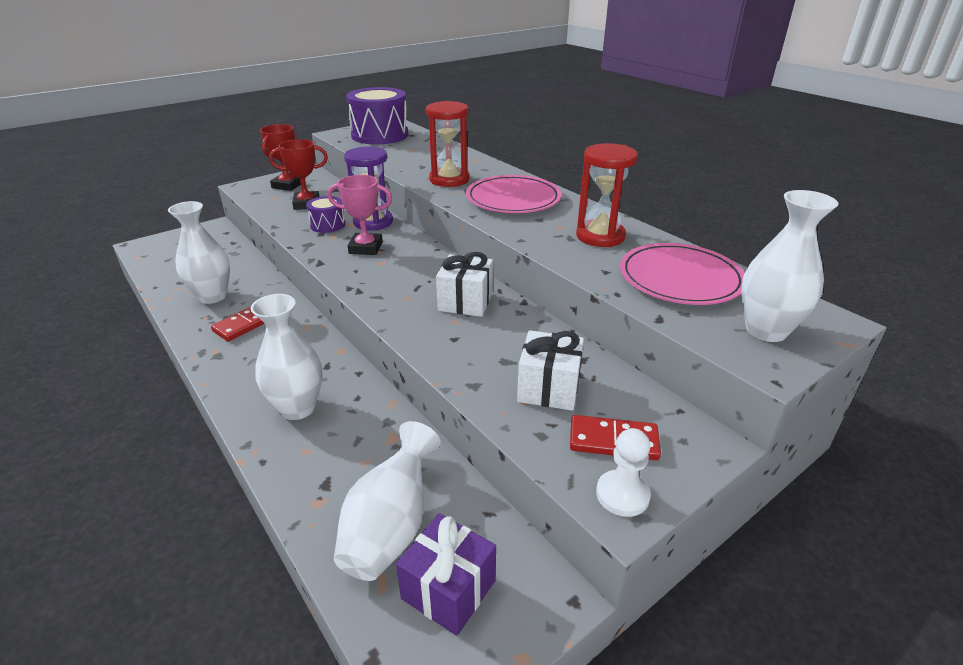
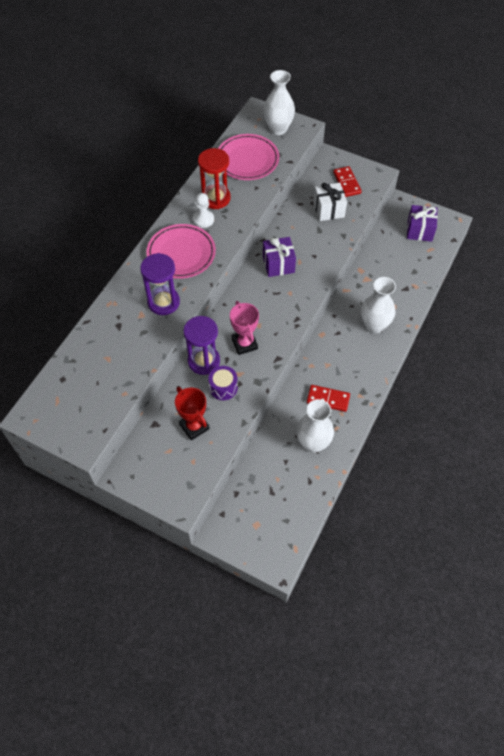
camera: 115 degrees left, 25 degrees up
red trophy [260,124,301,191] -> none
white vase [334,421,441,581] -> none
purple drum [346,87,408,145] -> none
red hourglass [426,101,469,187] -> purple hourglass [140,253,180,315]
white gift [436,252,493,317] -> purple gift [263,237,296,277]
white pawn [596,428,651,517] -> white pawn moved to [193,193,214,228]

